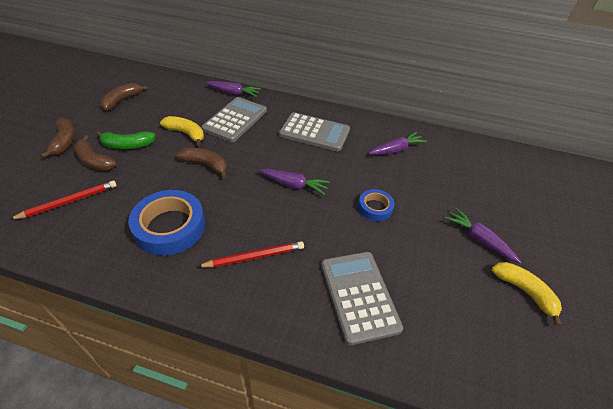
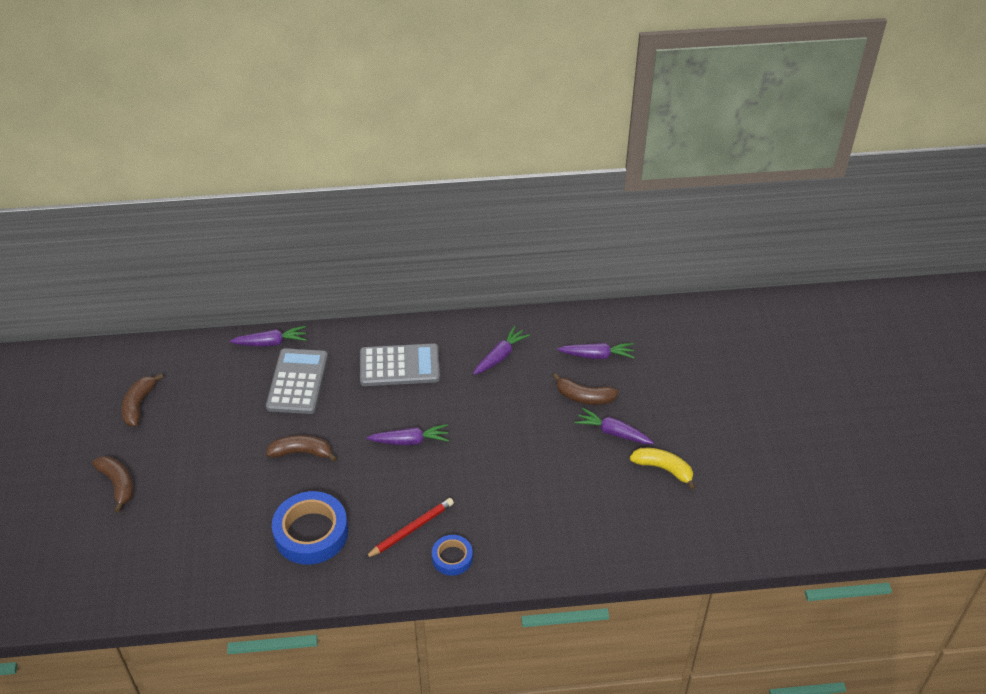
camera: 20 degrees left, 0 degrees up
red pencil [9,181,117,220] -> none
brown banana [74,135,117,171] -> brown banana moved to [553,373,618,405]
green banana [96,131,156,149] -> none
yellow banana [160,116,204,146] -> none
grey calculator [321,252,403,345] -> none
blue tape [358,189,395,221] -> blue tape moved to [432,535,473,576]
none -> purple carrot [557,343,635,359]

